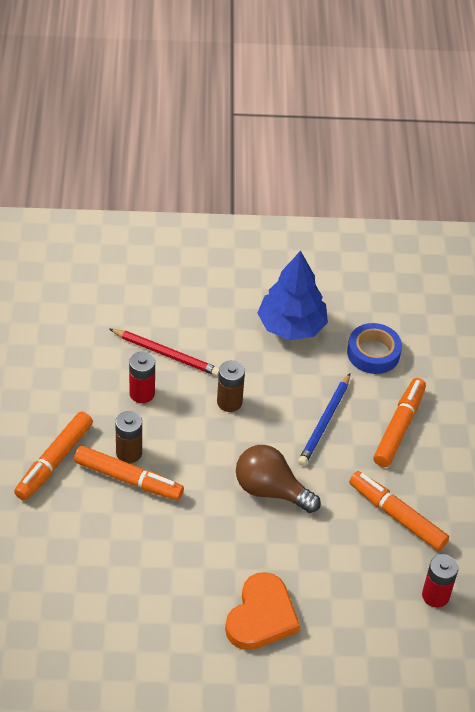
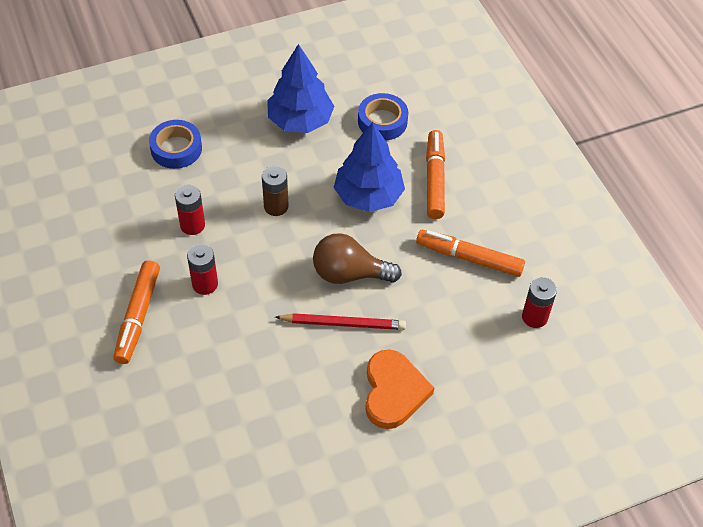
camera: 20 degrees left, 5 degrees up
orange marker [74,446,184,501] -> none
red pencil [110,329,219,376] -> red pencil moved to [275,313,406,330]
brown battery [115,411,142,463] -> red battery [187,244,218,295]
blue pencil [298,373,350,466] -> blue tree [334,122,405,212]
none -> blue tape [149,120,202,169]

